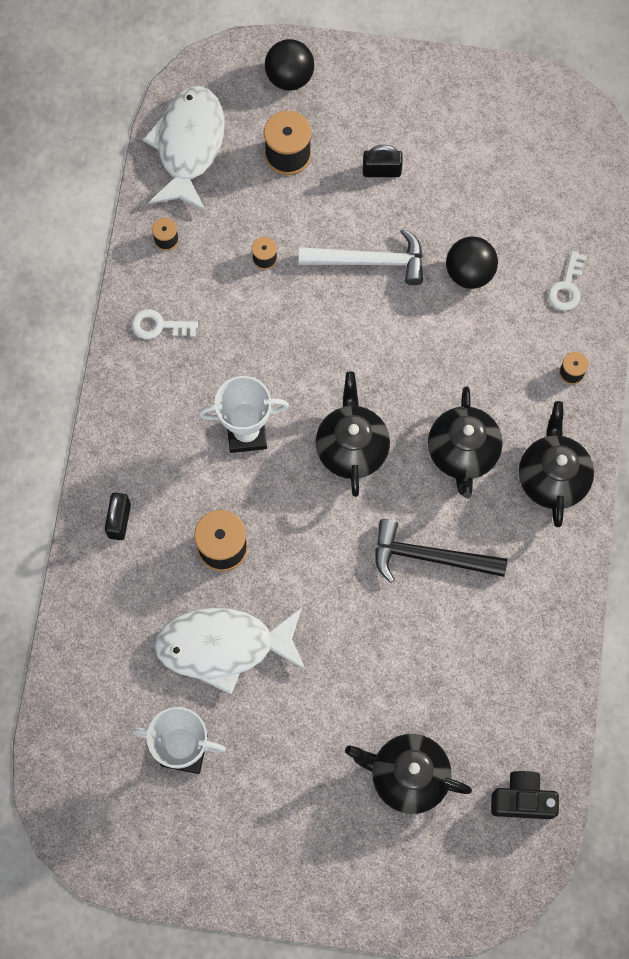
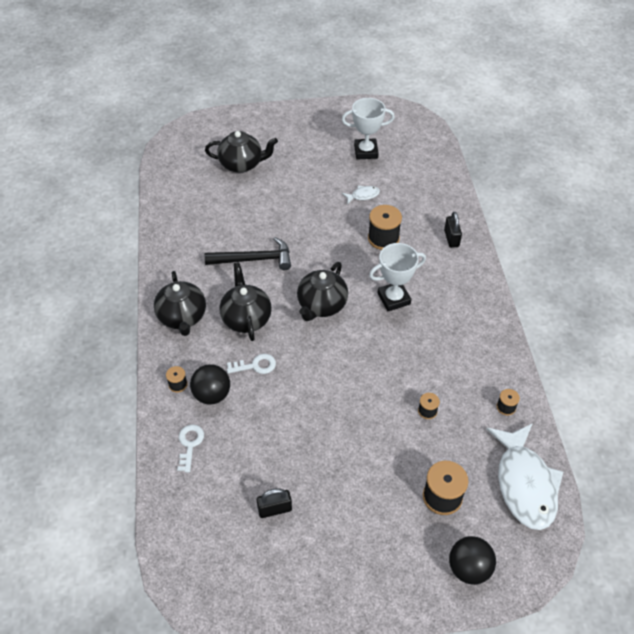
camera: 165 degrees right, 20 degrees down
white key [132,309,198,339] -> white key moved to [227,354,276,374]
white fish [154,607,306,695] -> white fish [342,186,380,204], size x0.42
white hammer [299,228,423,285] -> none
black teapot [316,371,390,497] -> black teapot turned 45 degrees clockwise [297,262,348,321]
black padlock [363,145,403,177] -> black padlock moved to [257,488,292,518]
black ball [446,236,498,289] -> black ball moved to [190,364,230,405]
black camera [491,771,559,819] -> none

